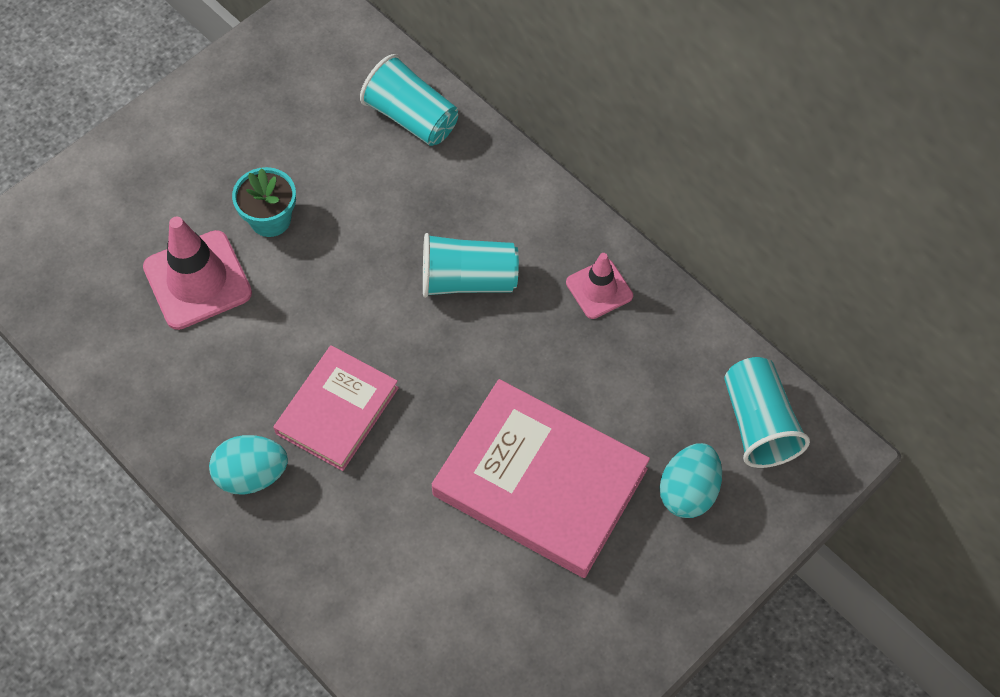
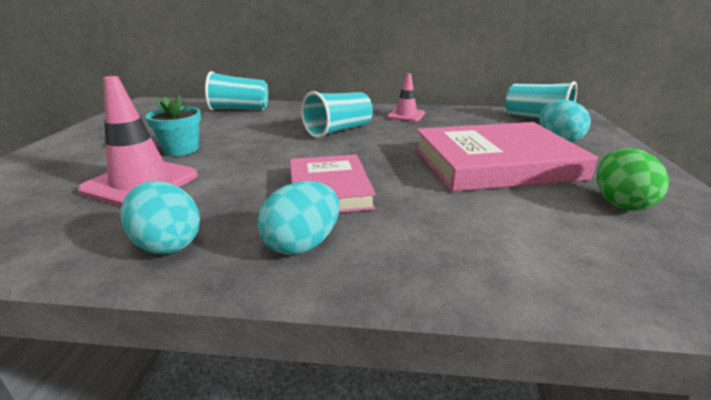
camera: 40 degrees left, 35 degrees down
none -> turquoise egg [121,181,200,254]
none -> green egg [597,148,669,211]

